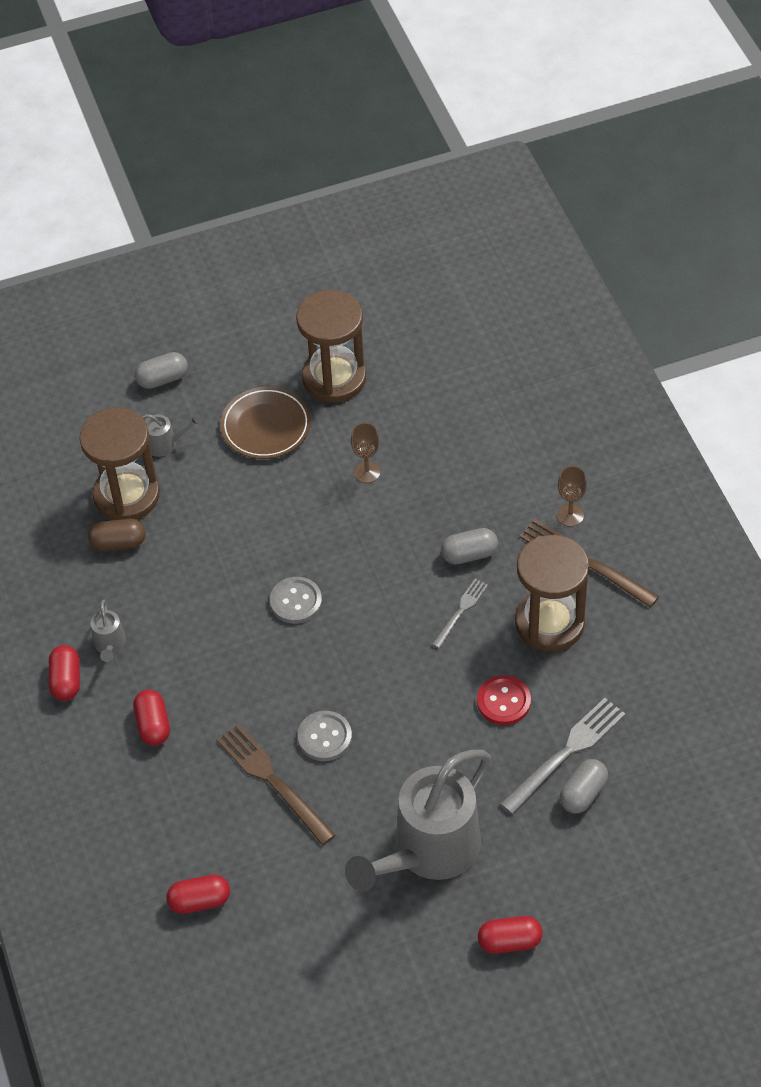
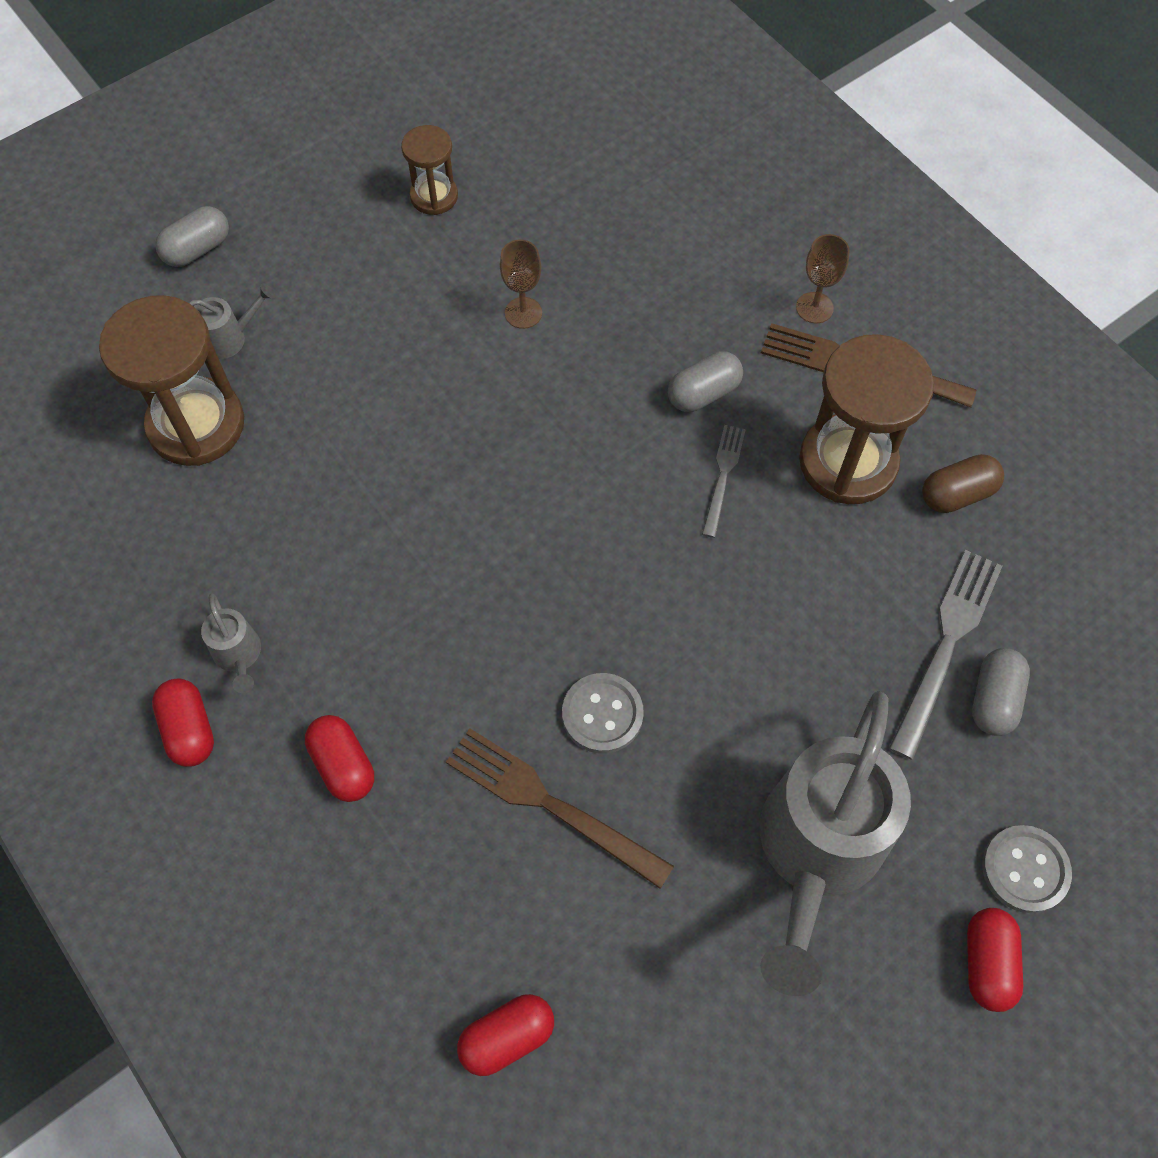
camera: 20 degrees left, 10 degrees up
brown capsule [88,519,146,551] -> brown capsule moved to [922,454,1004,513]
brown plate [220,387,311,459] -> none
grey button [270,577,322,624] -> grey button moved to [982,825,1072,913]
brown hourglass [296,290,366,403] -> brown hourglass [401,125,458,215], size x0.54
red button [477,675,531,725] -> none
red capsule [478,916,543,954] -> red capsule turned 60 degrees counterclockwise [967,908,1023,1012]

